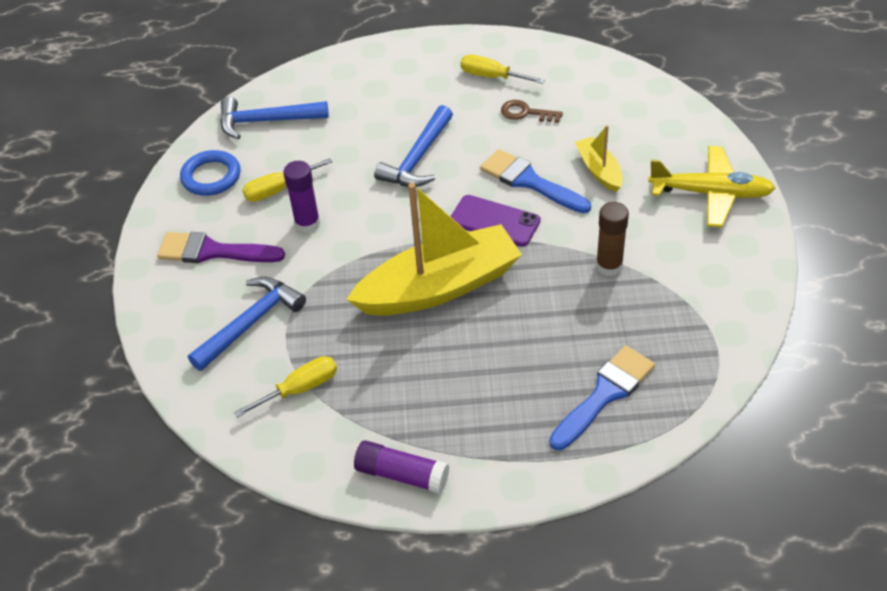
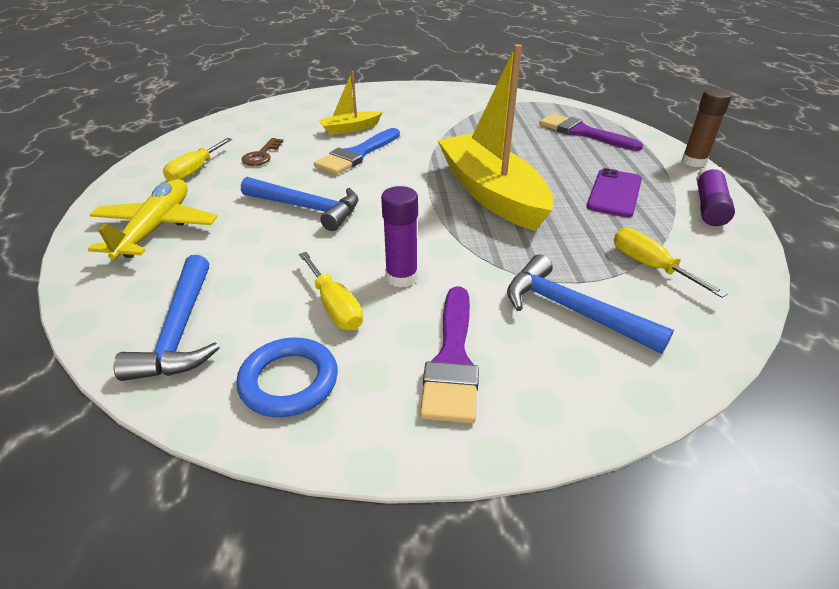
camera: 95 degrees left, 10 degrees down
purple phone [450,195,541,247] -> purple phone moved to [586,168,642,217]
blue brush [549,346,655,450] -> purple brush [539,113,643,151]
brown glue stick [596,202,629,276] -> brown glue stick moved to [681,89,732,167]
yellow plane [648,146,775,227] -> yellow plane moved to [88,179,218,260]

